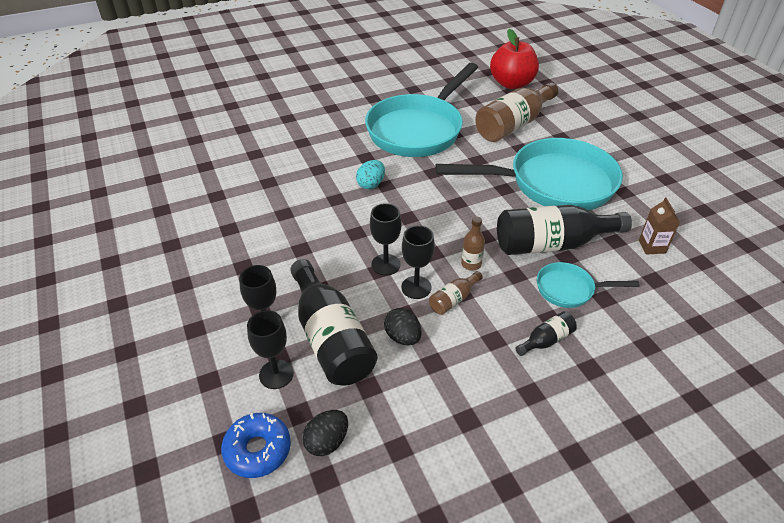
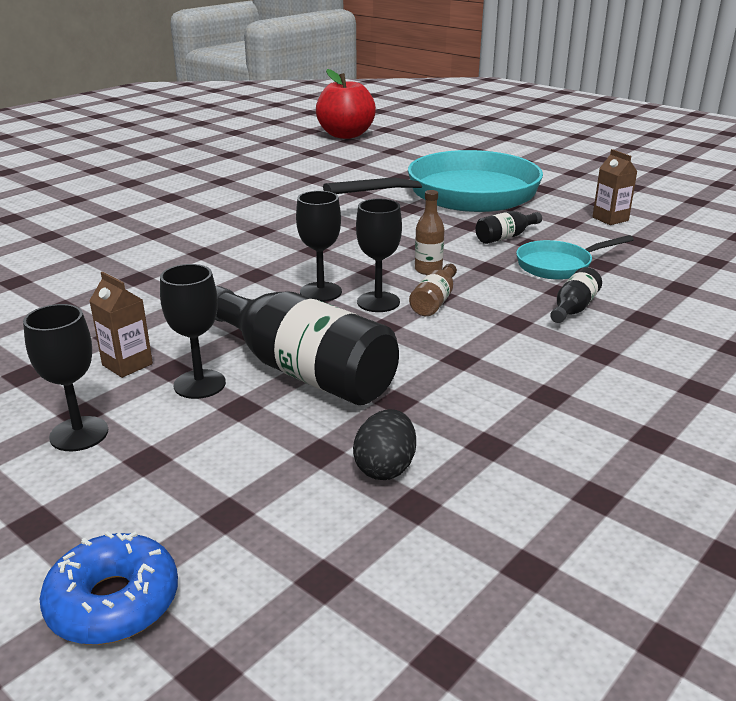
camera: 25 degrees left, 15 degrees down
blue donut [221,413,291,478] -> blue donut moved to [40,531,178,645]
black goblet [247,310,294,389] -> black goblet moved to [23,304,108,451]
turquoise egg [356,160,385,189] -> none
turquoise pan [365,63,478,157] -> none
black egg [384,308,422,346] -> none
brown bottle [475,82,558,142] -> none
black bottle [497,205,632,255] -> black bottle [475,211,542,244], size x0.45
none -> brown carton [89,272,153,378]

